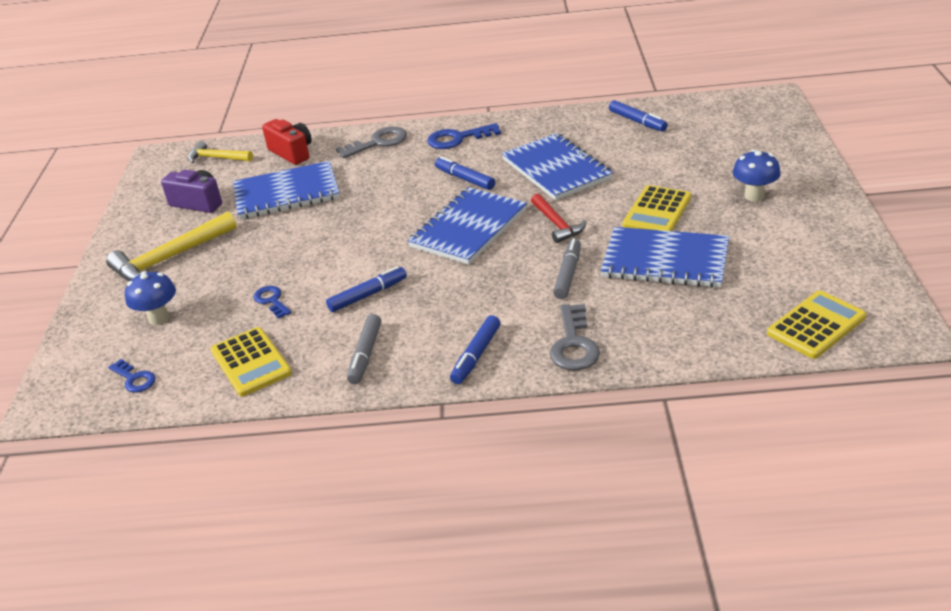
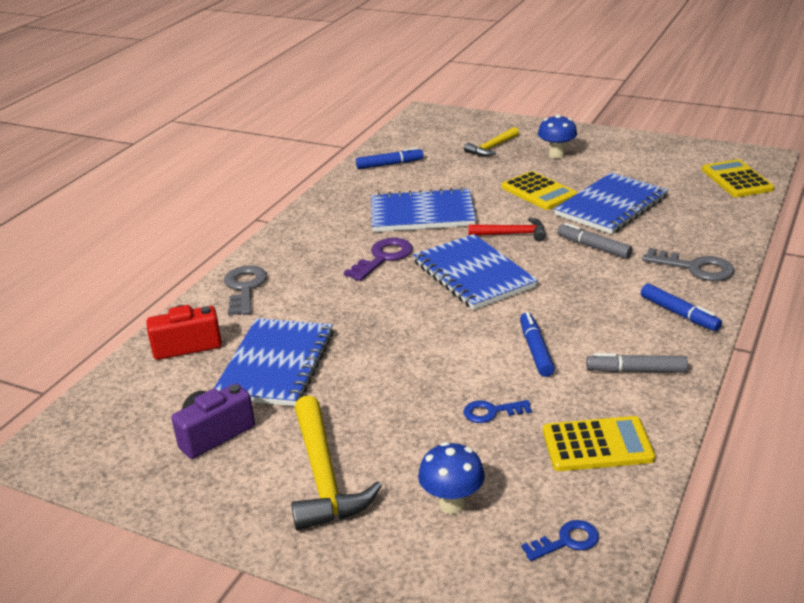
camera: 65 degrees left, 5 degrees down
yellow hammer [188,141,253,163] -> yellow hammer moved to [464,127,519,156]
grey marker [347,314,381,384] -> grey marker turned 150 degrees clockwise [586,353,688,372]
blue key [427,123,501,149] -> none
blue marker [435,156,495,190] -> purple key [344,238,413,281]

